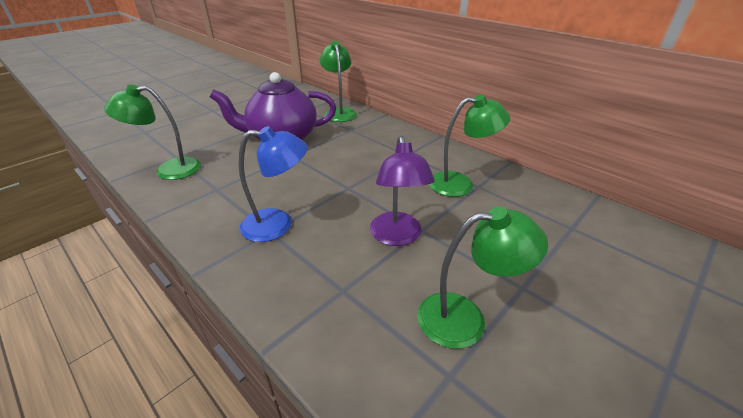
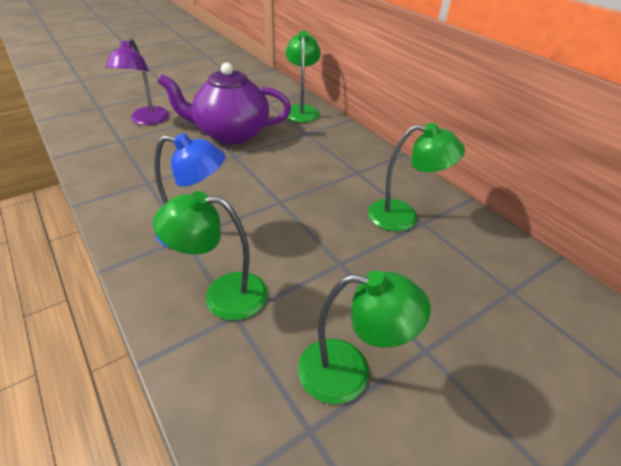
camera: 10 degrees right, 5 degrees up
green lamp [104,85,201,180] -> green lamp moved to [153,191,268,320]
purple lamp [370,136,435,246] -> purple lamp moved to [105,38,170,125]

